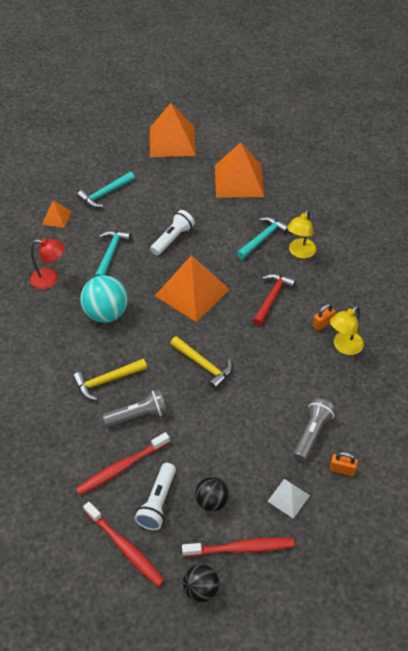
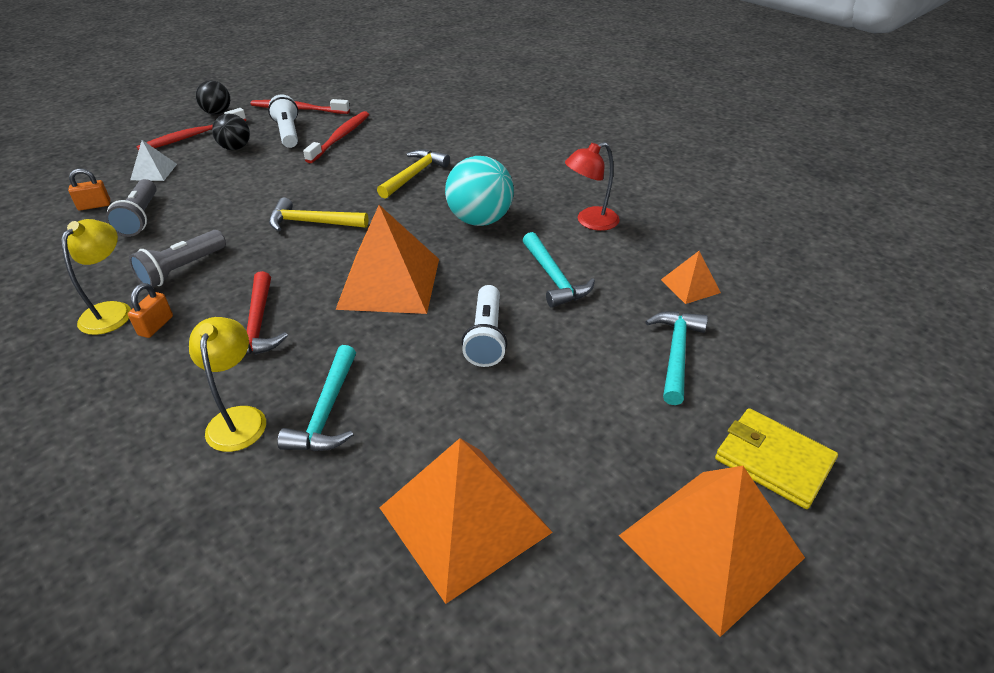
camera: 145 degrees right, 10 degrees down
grey flashlight [102,389,167,427] -> grey flashlight moved to [129,230,226,287]
none -> yellow wallet [715,408,838,509]

